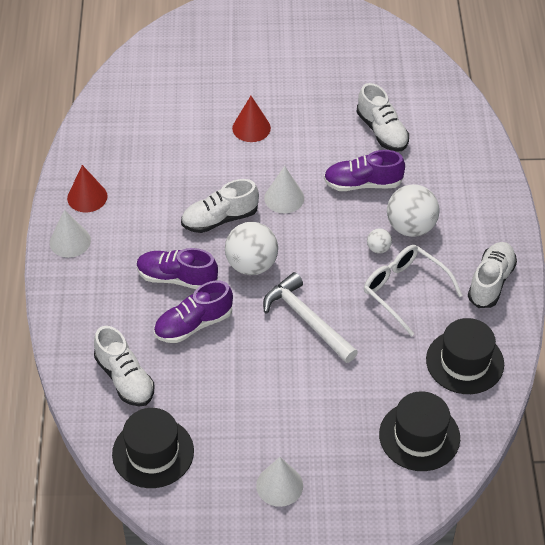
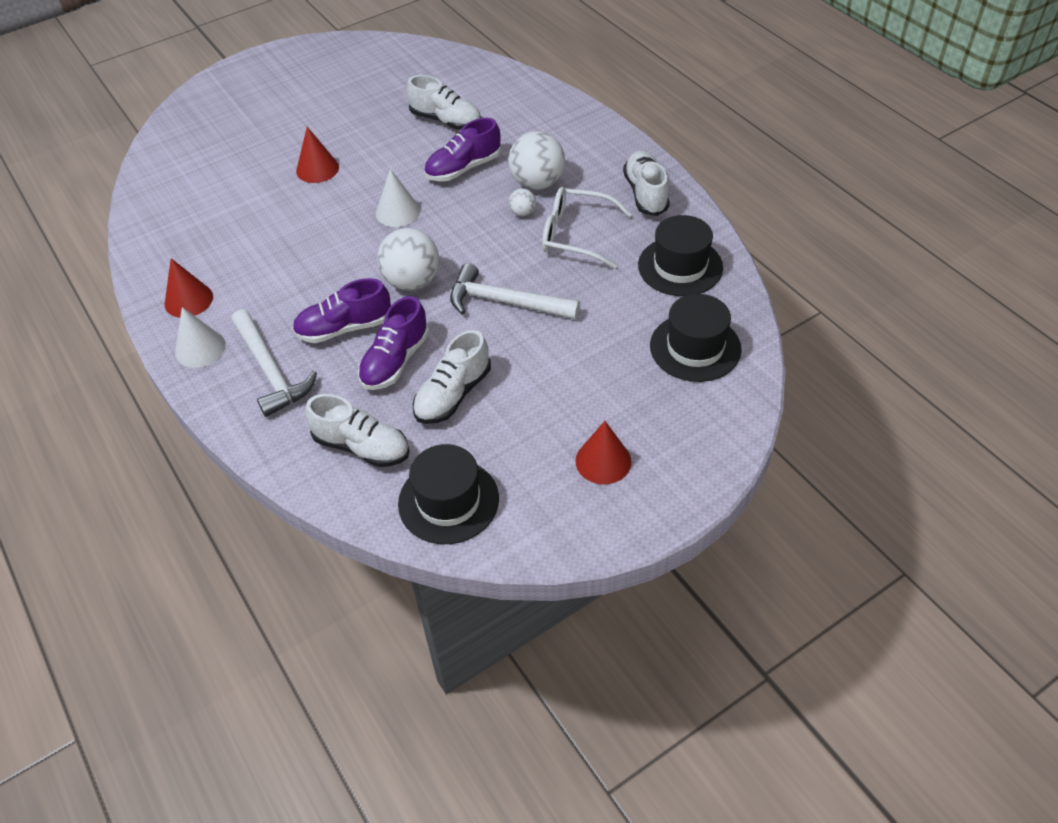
camera: 30 degrees left, 0 degrees up
white shoe [181,179,259,233] -> white shoe moved to [413,330,491,424]
white cone [256,457,303,507] -> red cone [575,421,631,485]
none -> white hammer [231,309,317,417]

